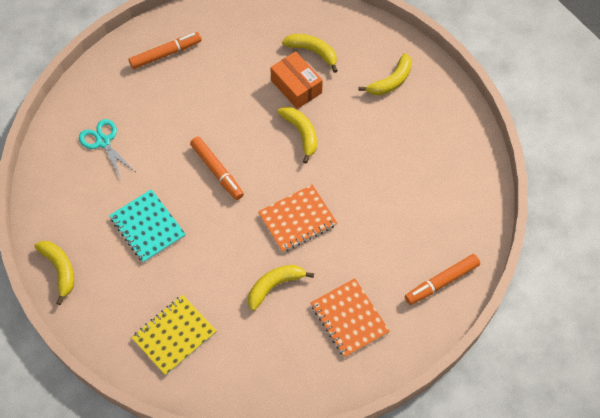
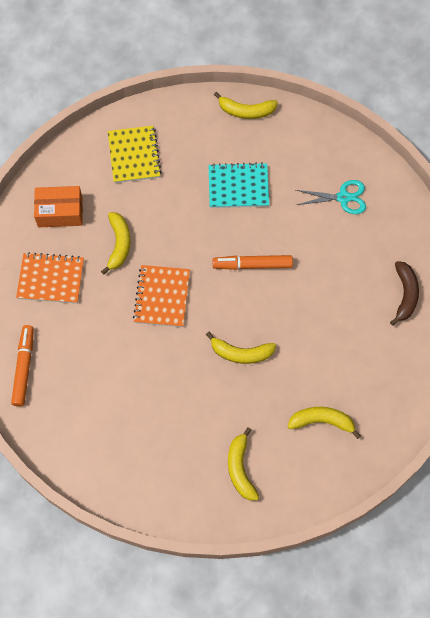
camera: 125 degrees right, 5 degrees up
orange marker [129,32,202,69] -> brown banana [390,261,419,326]
orange box [270,51,323,109] -> orange box moved to [34,186,83,227]
yellow banana [282,34,338,73] -> yellow banana turned 150 degrees counterclockwise [288,407,361,439]

